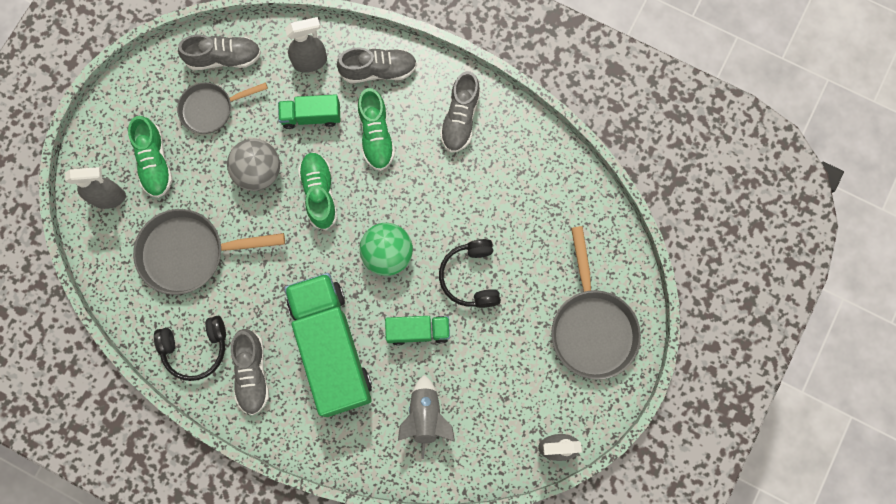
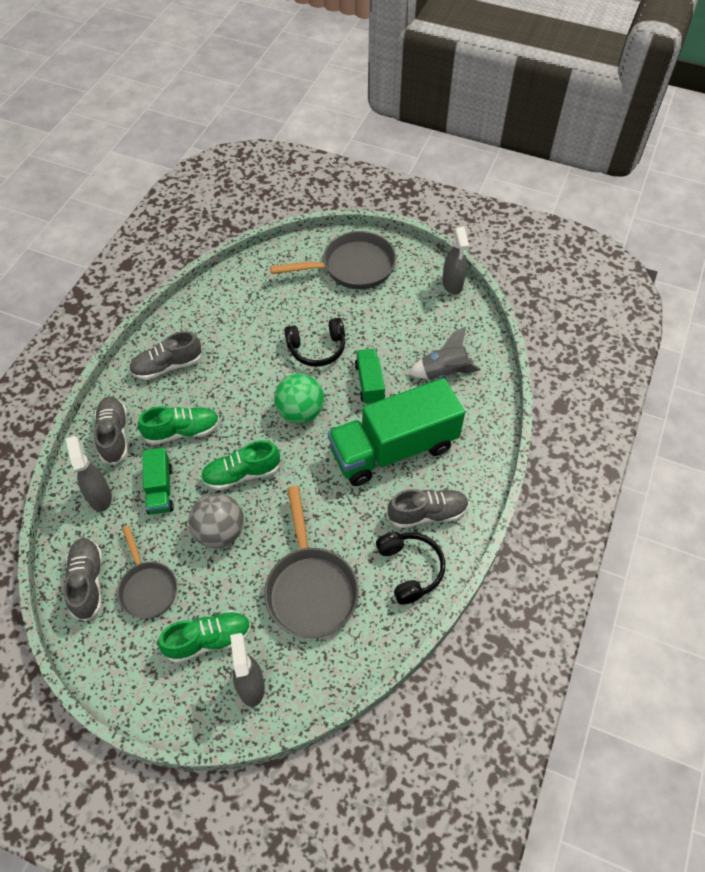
camera: 95 degrees left, 20 degrees down
grey shoe [440,71,481,153] -> grey shoe turned 150 degrees clockwise [129,331,202,380]

